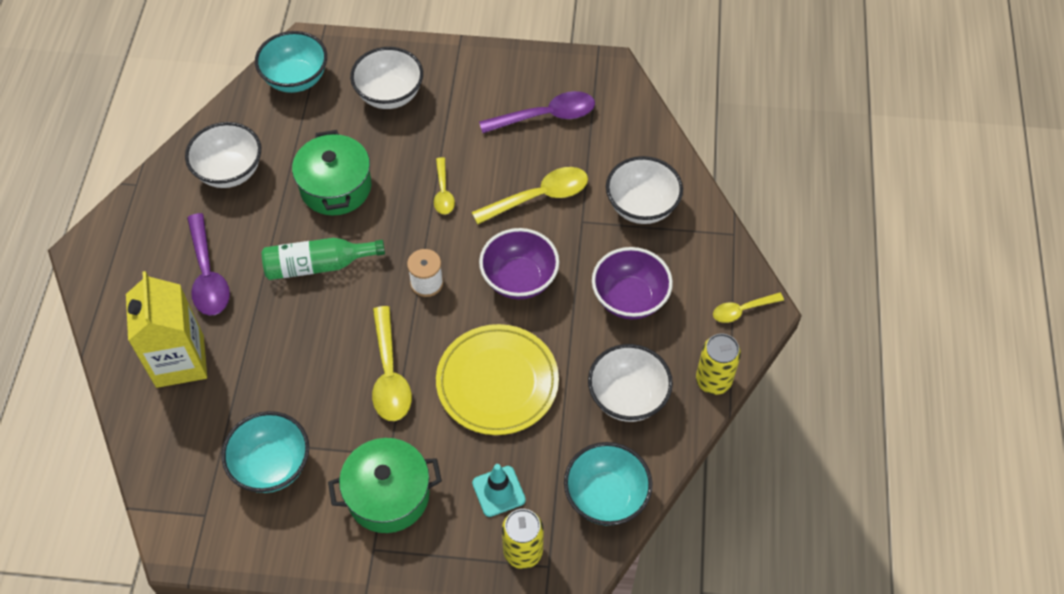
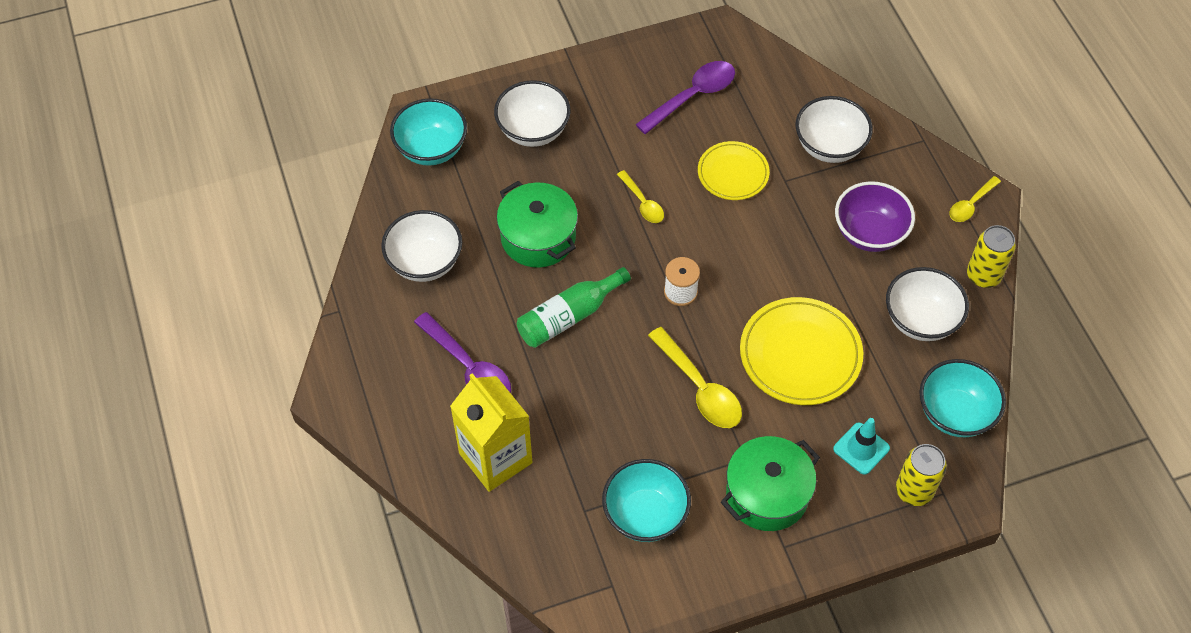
camera: 25 degrees left, 0 degrees up
yellow spoon [472,167,588,224] -> yellow plate [698,141,770,200]
purple bowl [479,228,559,300] -> none

